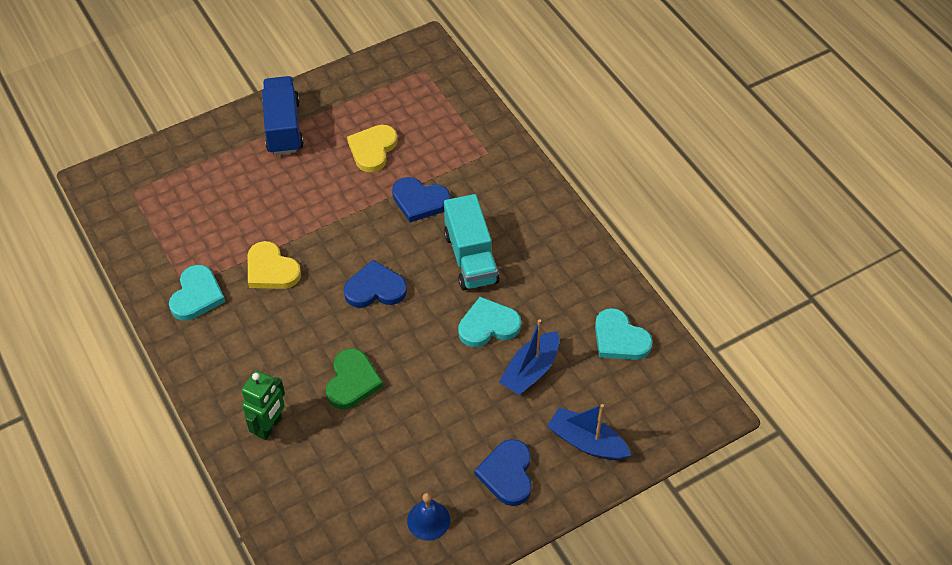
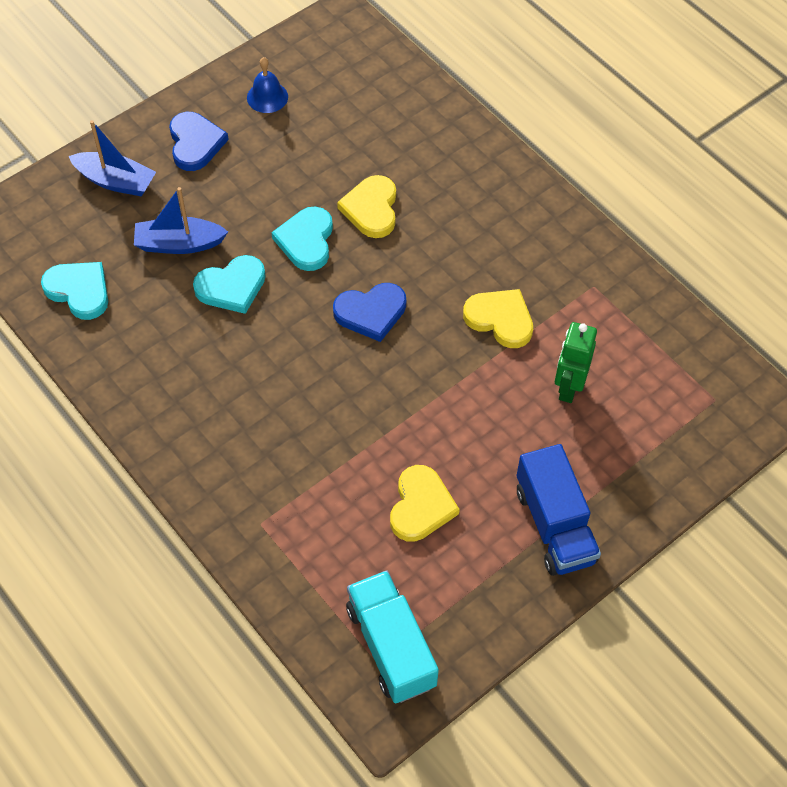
camera: 170 degrees right, 5 degrees up
turquoise heart [169,265,225,321] -> turquoise heart moved to [272,206,333,271]
green robot [242,370,285,440] -> green robot moved to [555,322,597,403]
green heart [326,349,383,409] -> yellow heart [337,175,396,238]
blue heart [392,177,450,222] -> none
turquoise truck [444,194,500,290] -> turquoise truck moved to [346,570,439,703]
blue boat [499,319,559,395] -> blue boat turned 120 degrees counterclockwise [134,187,228,254]

